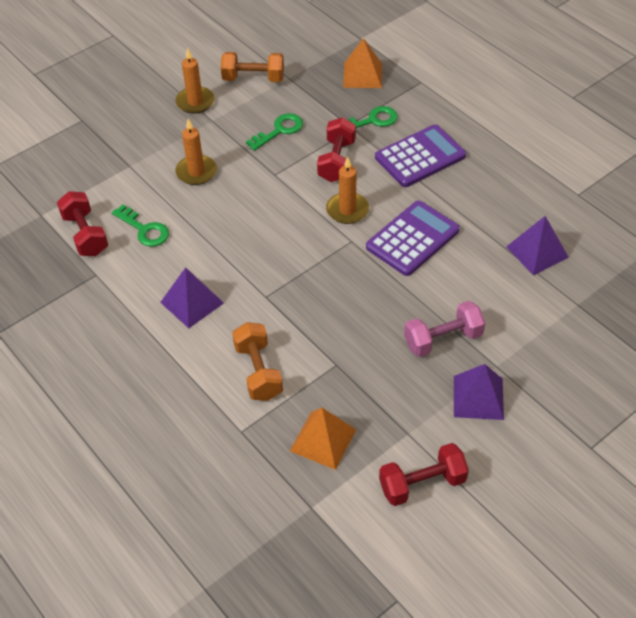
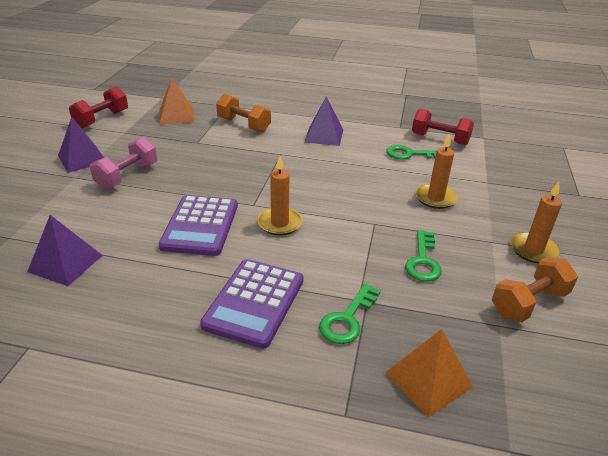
camera: 140 degrees right, 15 degrees down
red dumbbell [317,117,356,182] -> none

